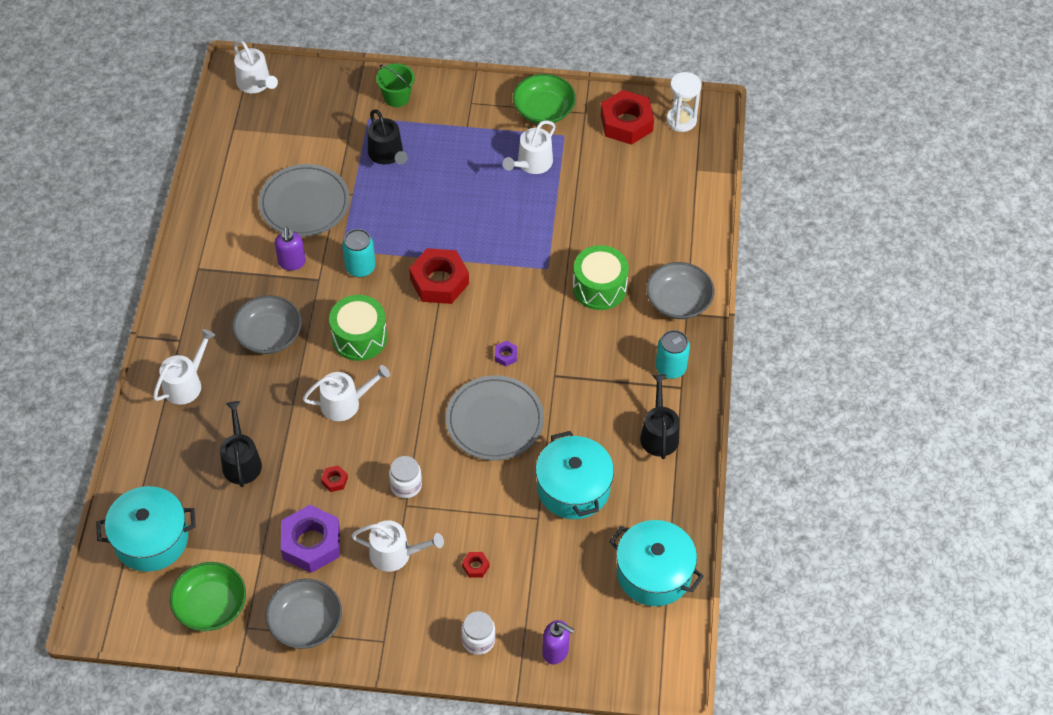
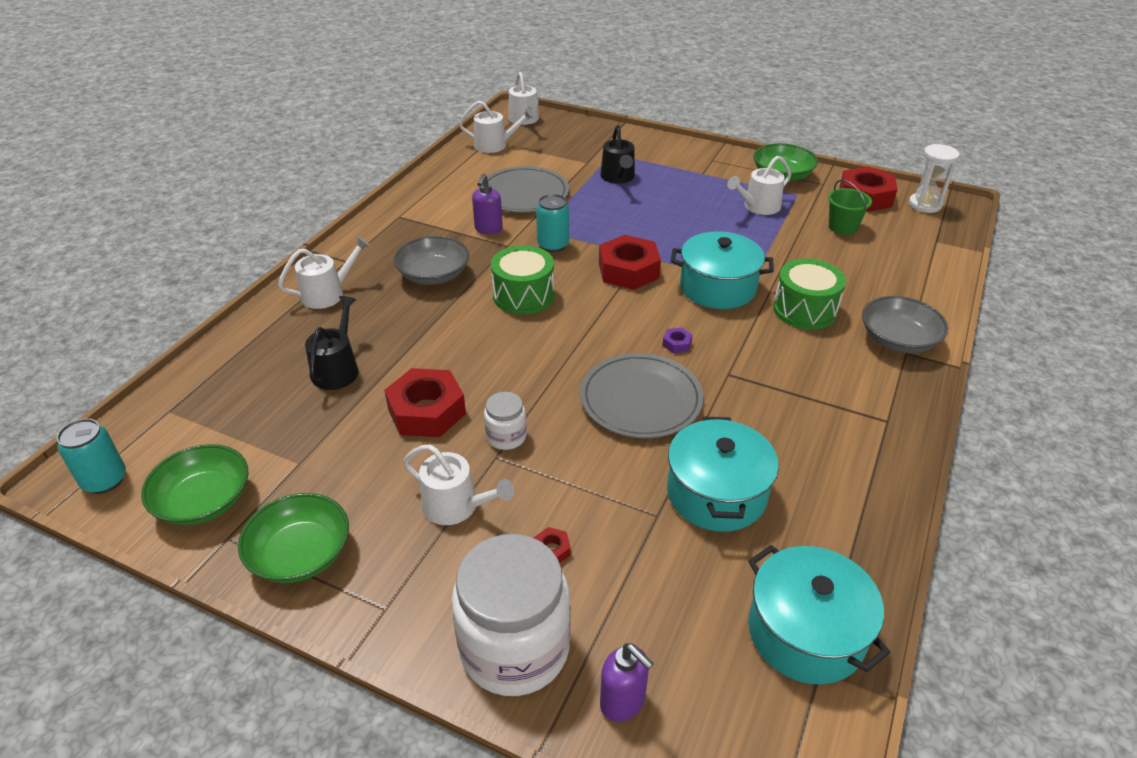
camera: 20 degrees right, 15 degrees down
turquoise pot [96,486,196,572] -> turquoise pot moved to [671,231,773,309]
grey bowl [265,579,342,649] -> green bowl [238,493,349,583]
purple nut [281,505,340,573] -> none
white watering can [303,365,390,421] -> white watering can moved to [459,101,534,153]
red nut [321,465,348,492] -> red nut [384,368,466,437], size x2.39
green bucket [376,63,415,107] -> green bucket moved to [828,179,872,235]
white jar [461,611,496,655] -> white jar [451,534,570,696], size x2.15
black watering can [640,374,680,459] -> none
turquoise can [656,330,690,379] -> turquoise can moved to [57,418,126,494]

